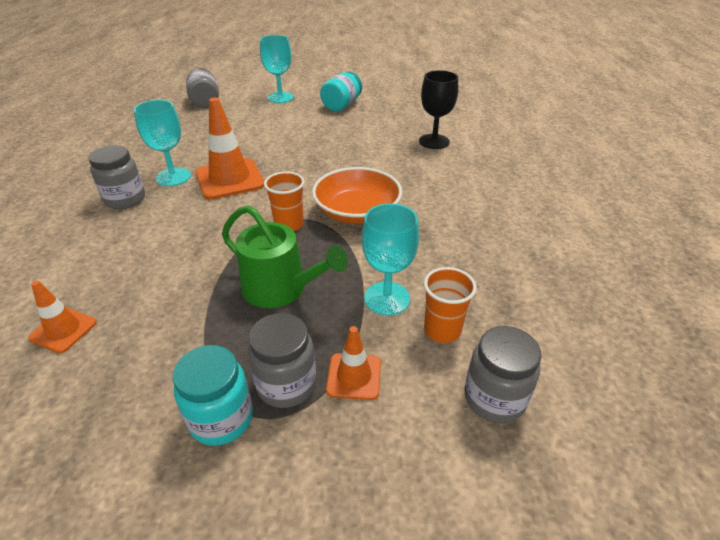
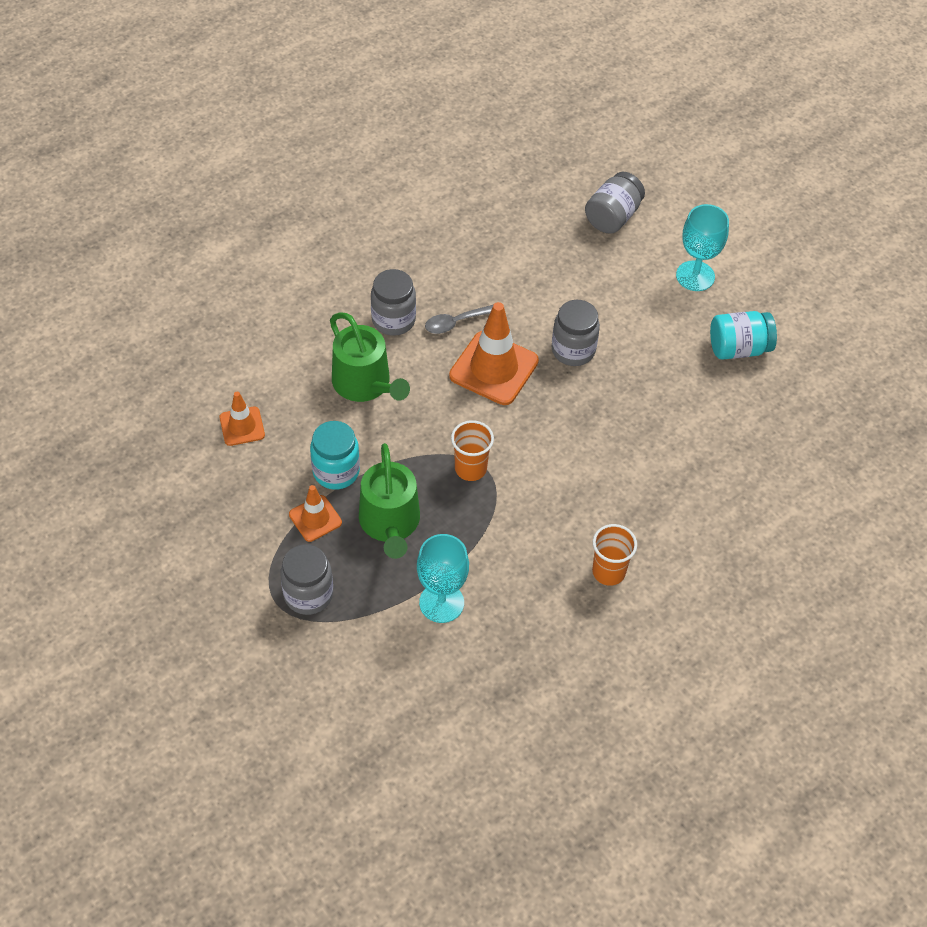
camera: 50 degrees right, 15 degrees up
turquoise goblet [134,100,191,186] -> grey spoon [425,305,493,334]
turquoise jar [172,345,253,446] -> turquoise jar moved to [310,421,360,490]
orange bowl [312,167,402,224] -> none
orange traffic cone [326,326,381,400] -> orange traffic cone moved to [289,485,342,542]
black goblet [419,70,458,149] -> none
orange cup [424,267,477,343] -> orange cup moved to [592,524,637,586]
grey jar [464,326,541,423] -> grey jar moved to [552,300,600,366]
none -> green watering can [330,312,410,402]

